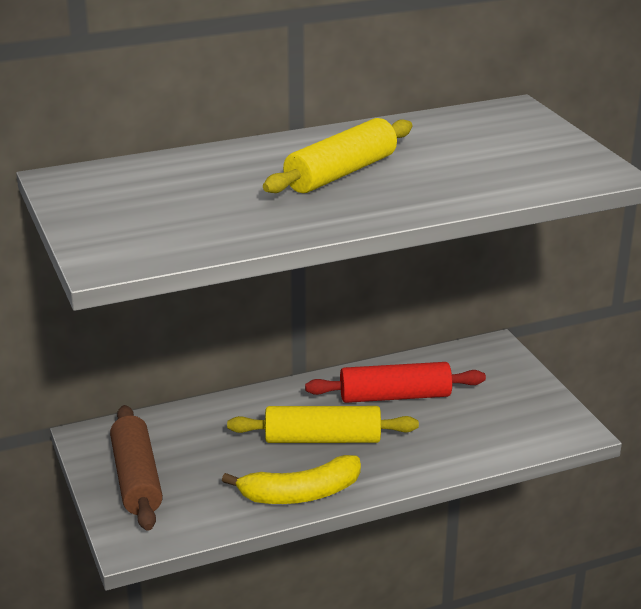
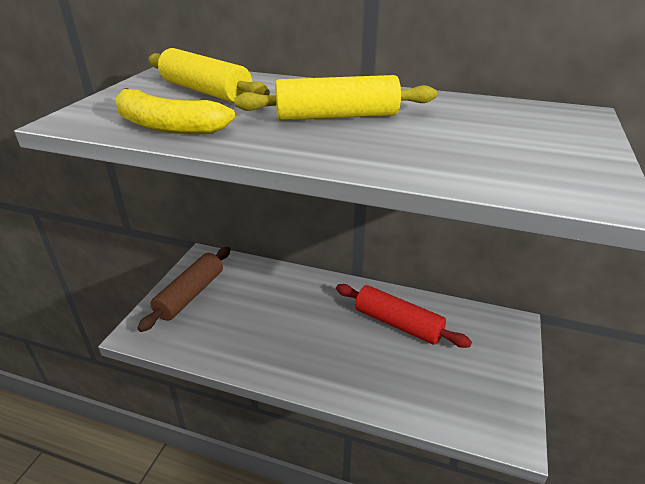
camera: 40 degrees right, 5 degrees up
yellow banana [222,455,361,504] -> yellow banana moved to [115,88,235,134]
yellow rolling pin [227,406,419,443] -> yellow rolling pin moved to [149,48,270,103]

